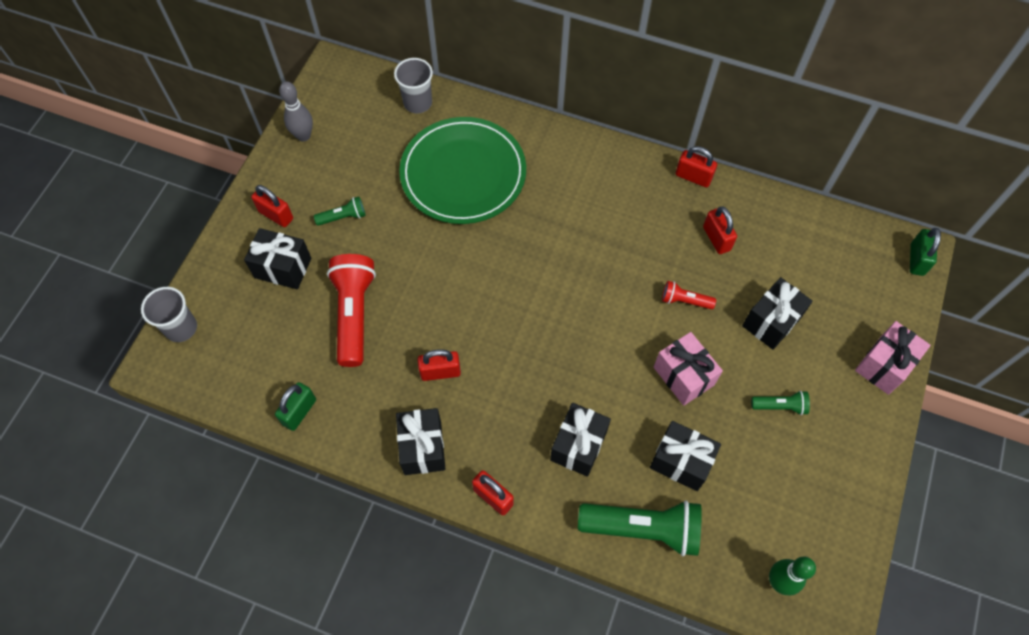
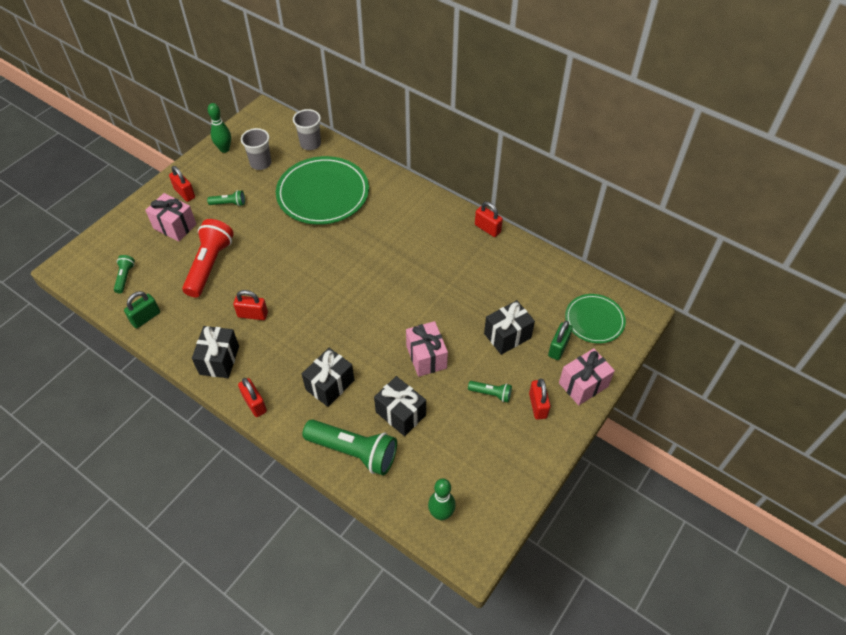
camera: 15 degrees right, 10 degrees down
grey cup [141,287,197,342] -> grey cup moved to [241,128,271,170]
black gift [244,228,311,289] -> pink gift [145,193,197,242]
grey bowling pin [279,81,313,142] -> green bowling pin [208,103,231,153]
red flashlight [662,281,716,309] -> none
red padlock [703,206,737,254] -> red padlock moved to [529,379,551,420]
green padlock [910,228,941,276] -> green padlock moved to [548,321,573,360]
none -> green flashlight [114,255,135,293]
none -> green plate [565,294,626,343]

